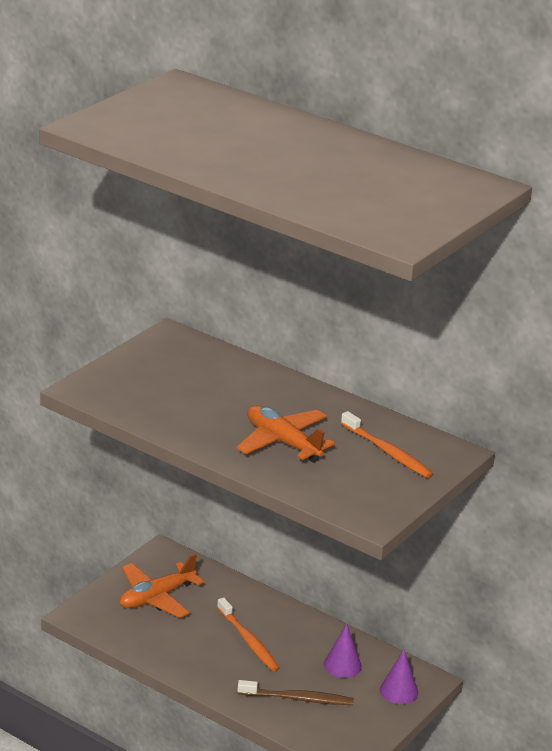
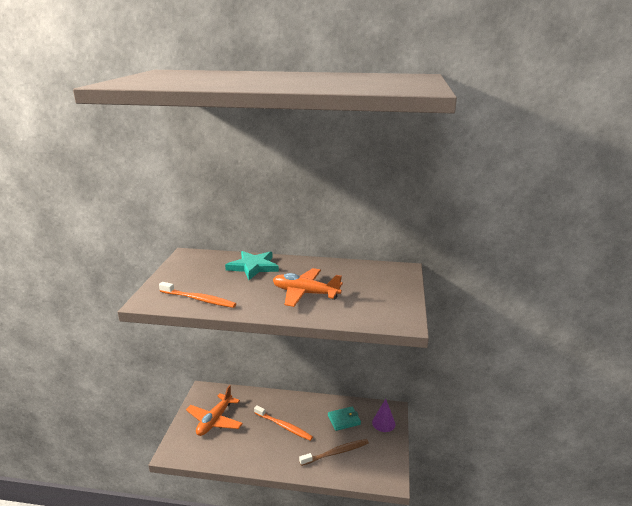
camera: 25 degrees left, 5 degrees down
purple cone [324,624,362,678] -> turquoise wallet [328,407,361,431]
orange toothbrush [341,411,433,478] -> orange toothbrush moved to [159,282,236,308]
none -> turquoise star [225,251,279,280]

